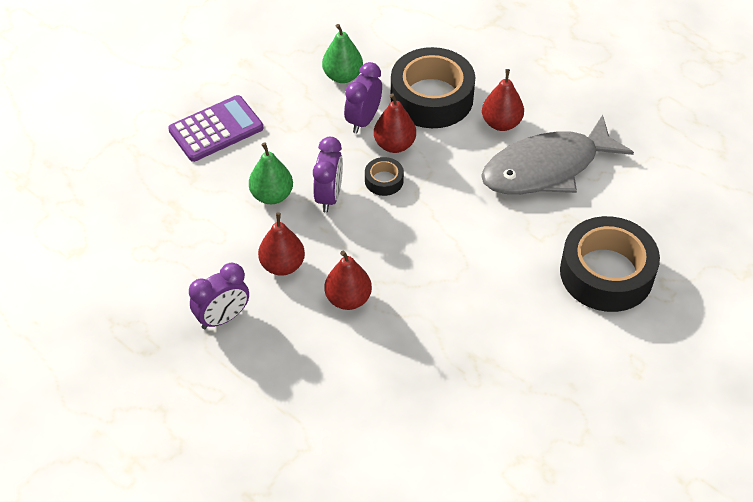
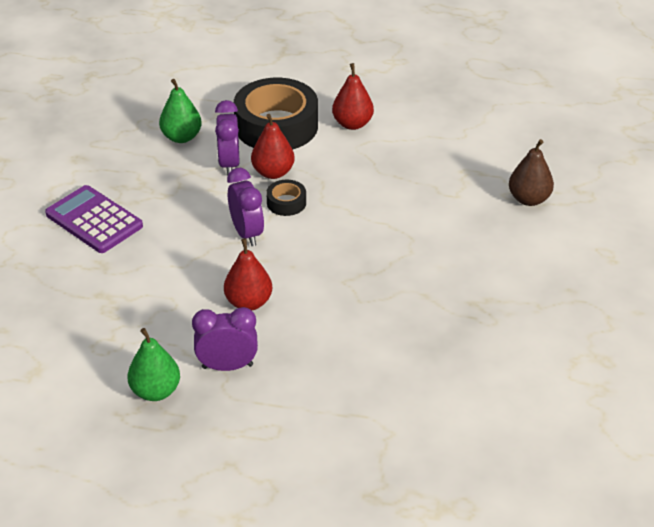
camera: 30 degrees left, 10 degrees down
purple calculator [168,95,264,162] -> purple calculator turned 75 degrees counterclockwise [45,185,143,253]
purple clock [189,263,249,329] -> purple clock turned 120 degrees counterclockwise [192,307,258,371]
green pear [249,142,293,204] -> green pear moved to [128,328,180,401]
red pear [325,250,372,310] -> none
grey fish [481,115,634,194] -> none
black tape [560,216,660,312] -> brown pear [509,139,554,206]

